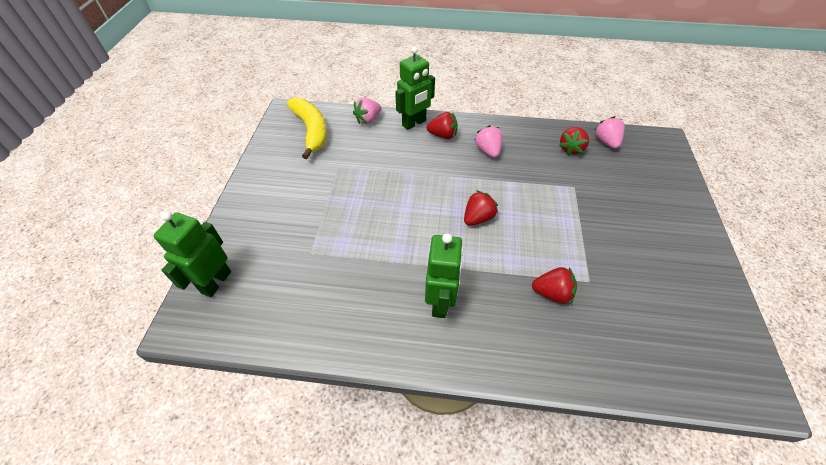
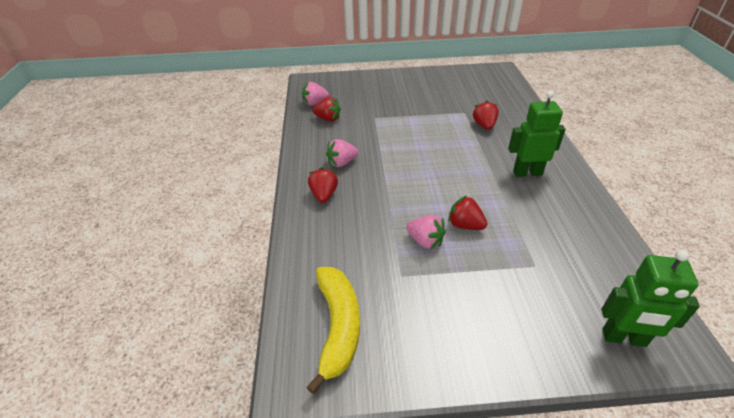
camera: 100 degrees left, 10 degrees down
yellow banana [287,98,327,159] -> yellow banana turned 120 degrees clockwise [306,267,360,394]
pink strawberry [353,98,381,124] -> pink strawberry moved to [406,215,446,250]
green robot [395,46,435,130] -> none
red strawberry [464,190,498,226] -> red strawberry moved to [448,196,488,230]

